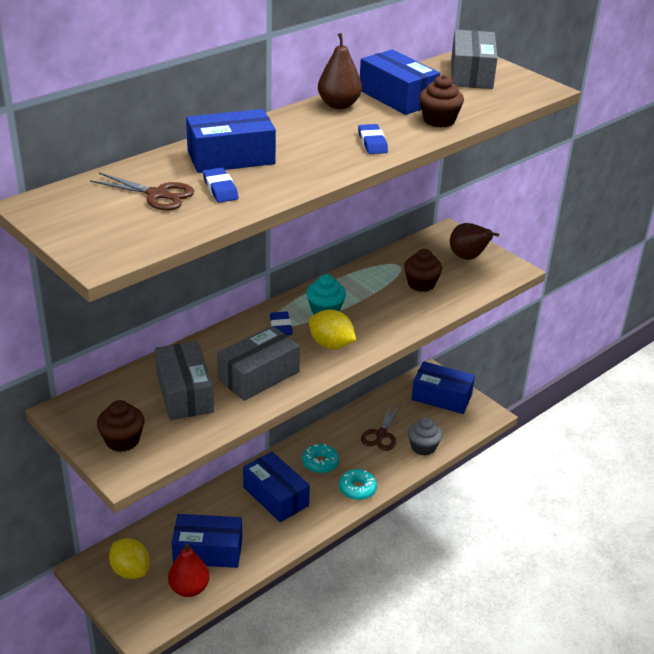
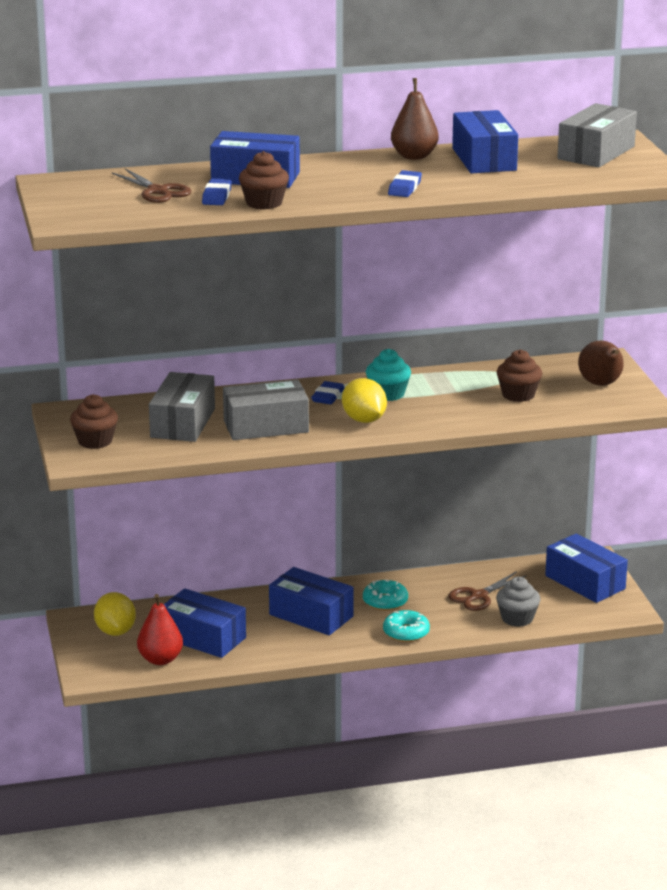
camera: 30 degrees right, 10 degrees down
blue box [243,451,310,522] -> blue box turned 45 degrees counterclockwise [269,567,354,635]
brown cupcake [419,75,464,127] -> brown cupcake moved to [239,151,289,209]

